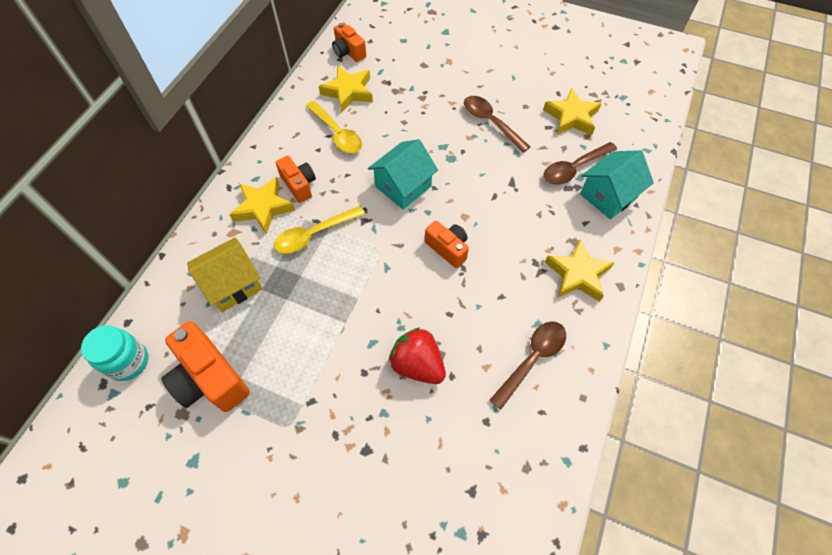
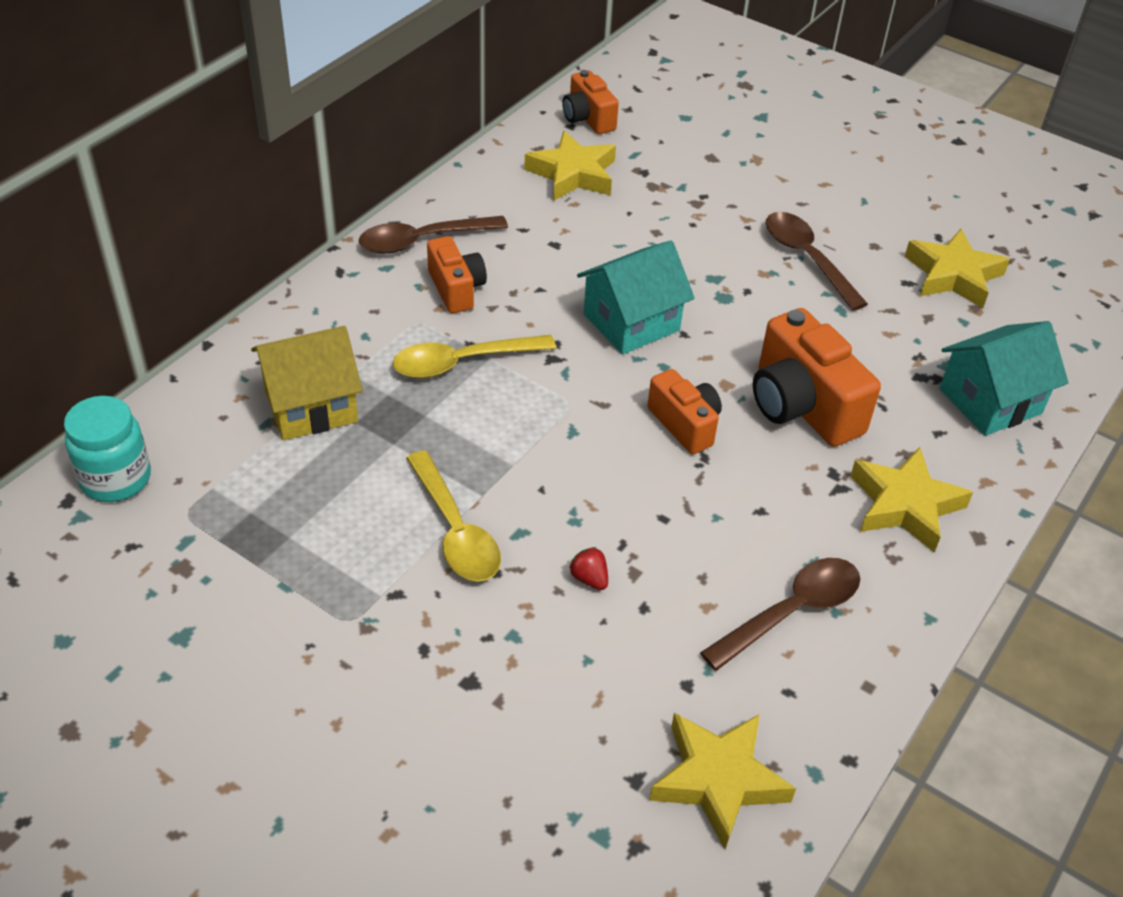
camera: 10 degrees right, 15 degrees down
orange camera [161,321,250,412] -> orange camera moved to [753,308,881,447]
yellow star [229,177,295,235] -> yellow star moved to [649,713,796,849]
yellow spoon [306,101,362,153] -> yellow spoon moved to [406,450,501,582]
red strawberry [389,327,446,384] -> red strawberry [569,547,608,590], size x0.43
brown spoon [544,142,617,185] -> brown spoon moved to [359,216,508,254]

